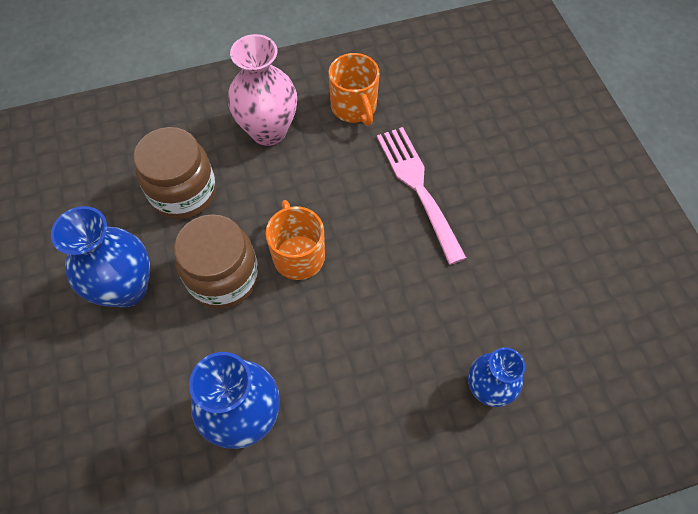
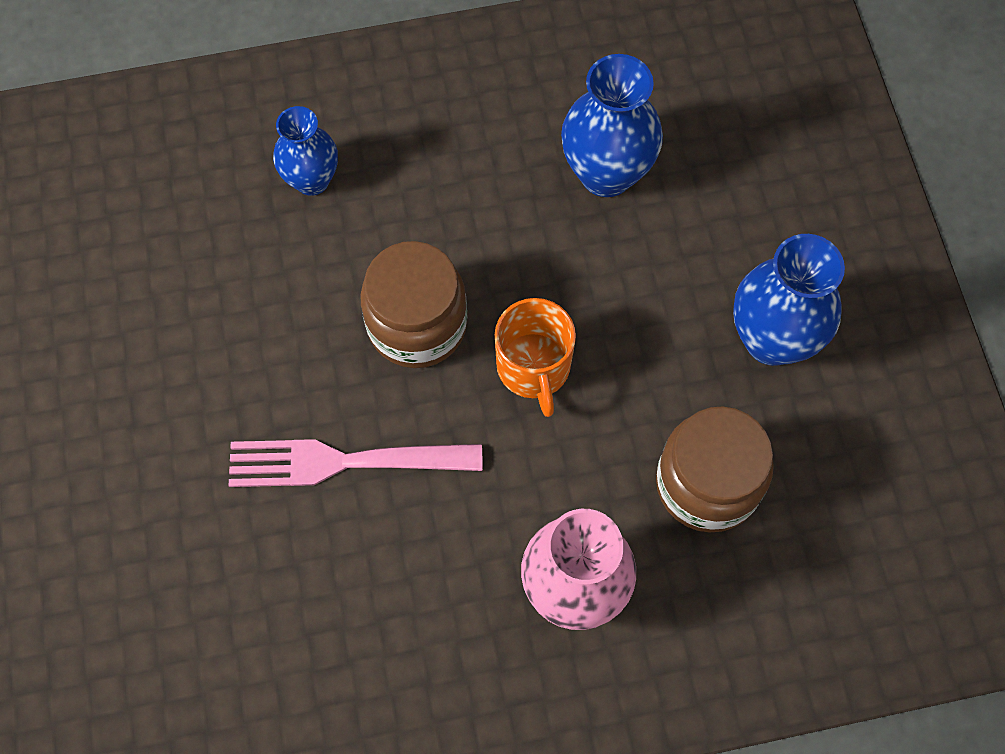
camera: 175 degrees left, 5 degrees up
brown jar [174,214,259,309] -> brown jar moved to [360,241,468,368]
orange mug [329,53,379,126] -> none
pink fork [377,127,466,265] -> pink fork turned 105 degrees clockwise [229,439,482,487]

